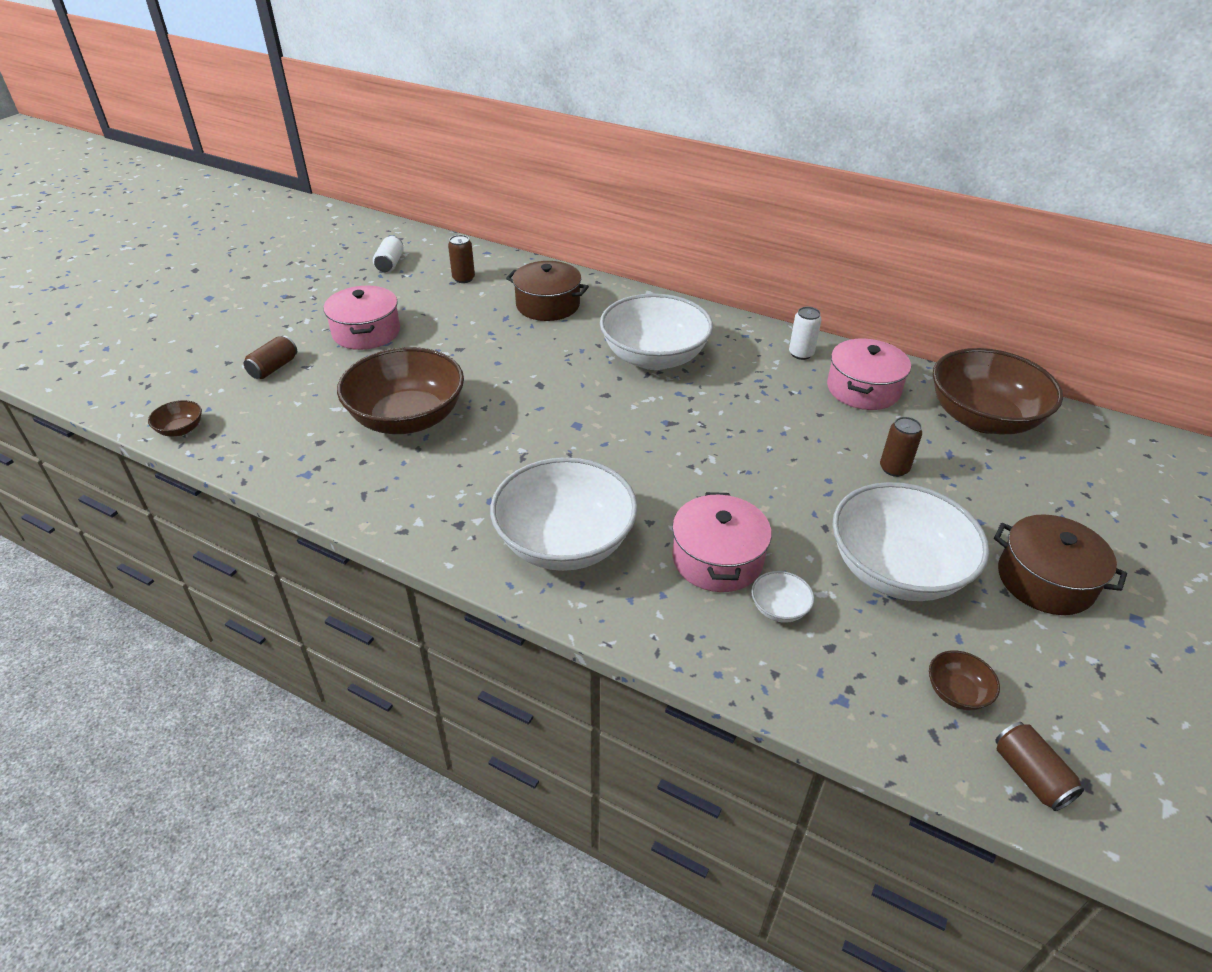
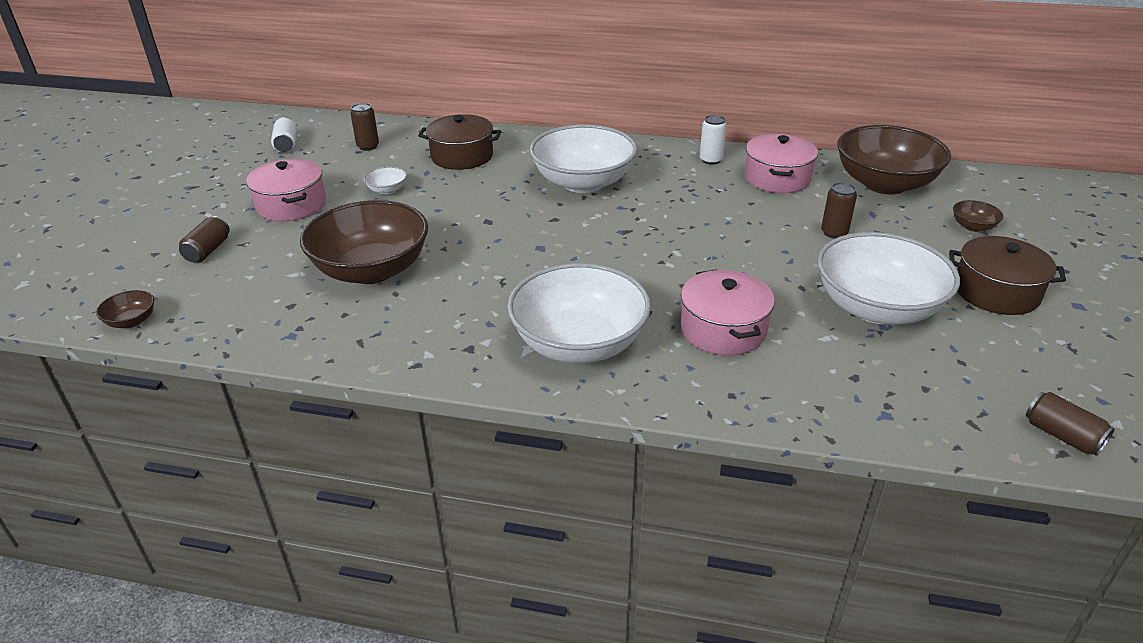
camera: 15 degrees left, 5 degrees down
white bowl [751,571,814,623] -> white bowl moved to [364,166,407,195]
brown bowl [929,650,1000,710] -> brown bowl moved to [953,200,1003,232]

